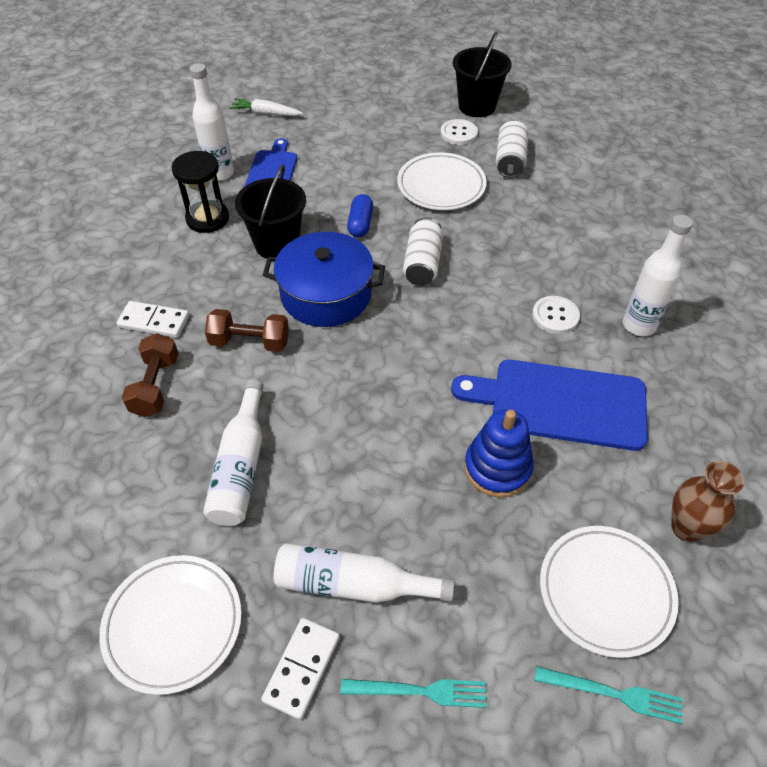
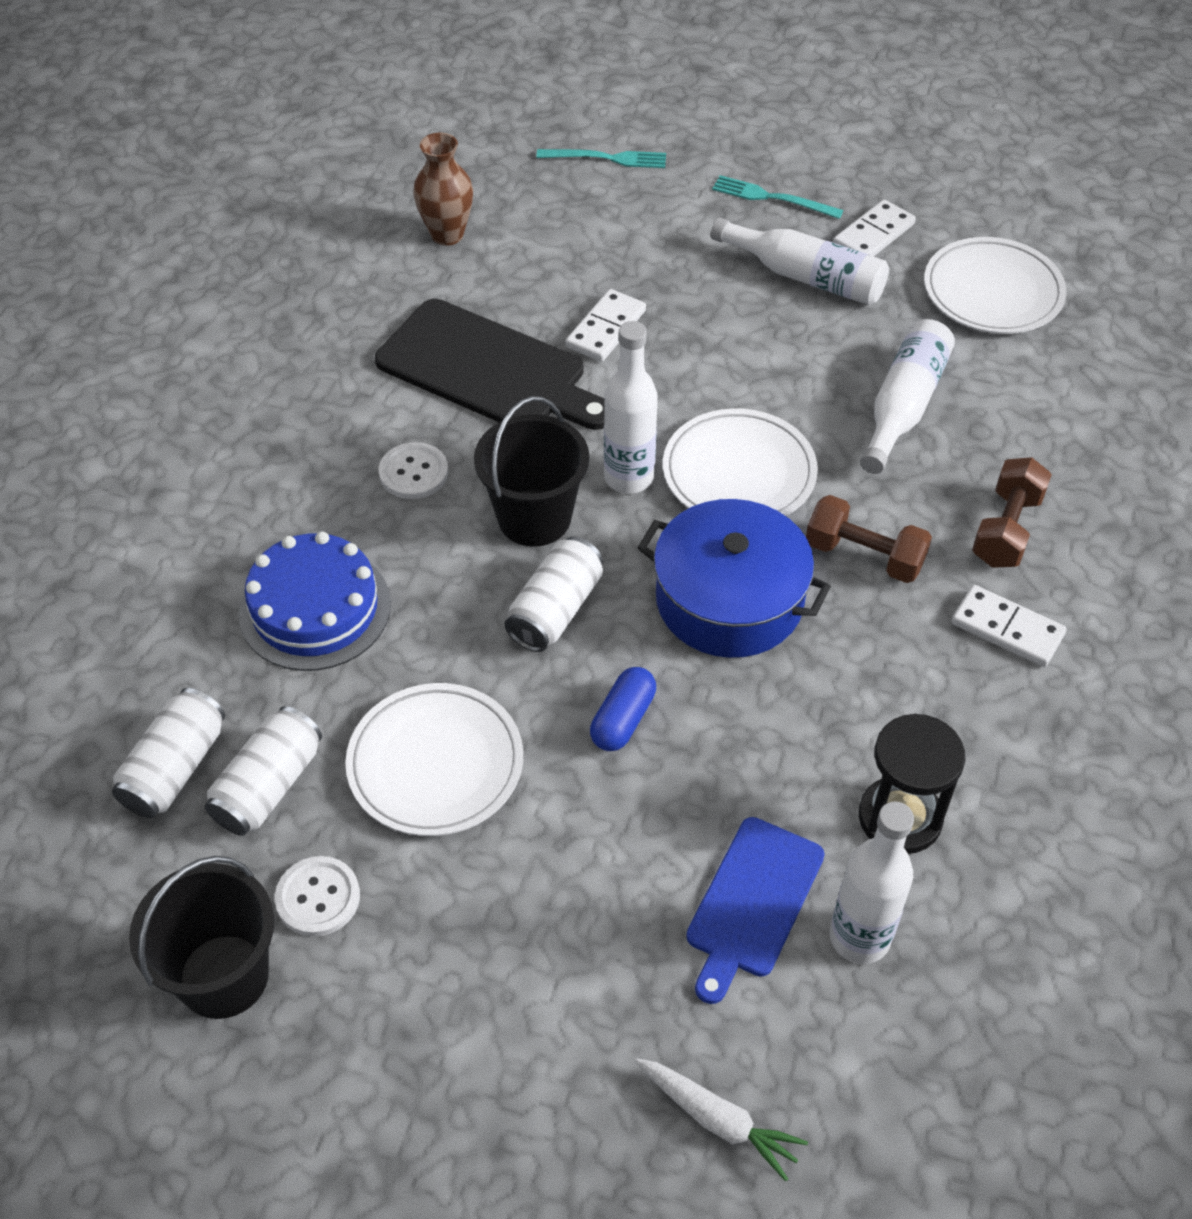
camera: 160 degrees left, 0 degrees up
black bucket [235,165,306,259] -> black bucket moved to [474,396,589,547]
blue cutting board [451,360,648,451] -> black cutting board [375,299,605,430]
blue stacking toy [464,409,534,498] -> white domino [565,289,646,362]
turquoise fork [535,666,683,724] -> turquoise fork turned 150 degrees clockwise [537,149,666,168]
white plate [540,526,679,658] -> white plate moved to [663,408,818,516]
white bottle [623,215,693,336] -> white bottle moved to [604,321,658,494]
none -> white can [112,688,225,818]
none -> blue cake [239,532,391,671]

